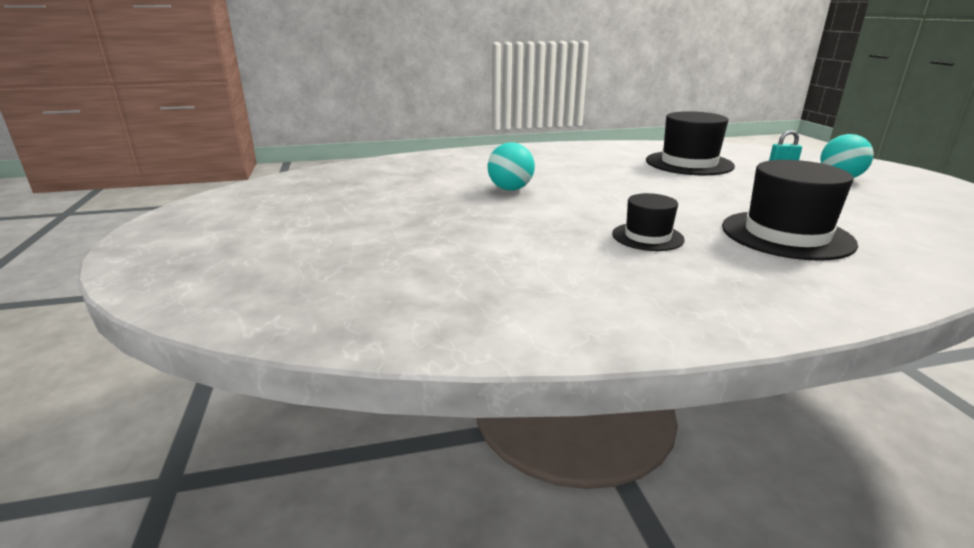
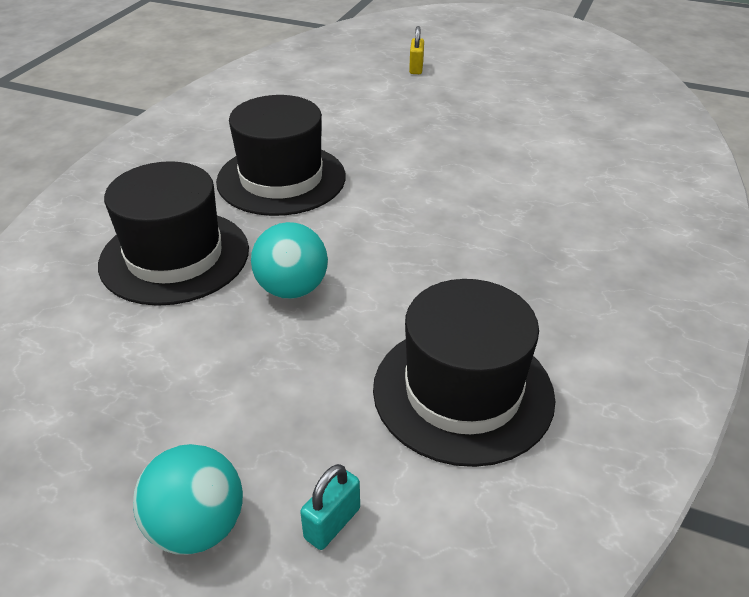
camera: 125 degrees right, 15 degrees up
turquoise ball [488,142,535,191] -> turquoise ball moved to [251,222,328,299]
black hat [612,193,685,251] -> black hat [216,95,346,216], size x1.75
none -> yellow padlock [409,26,424,74]

